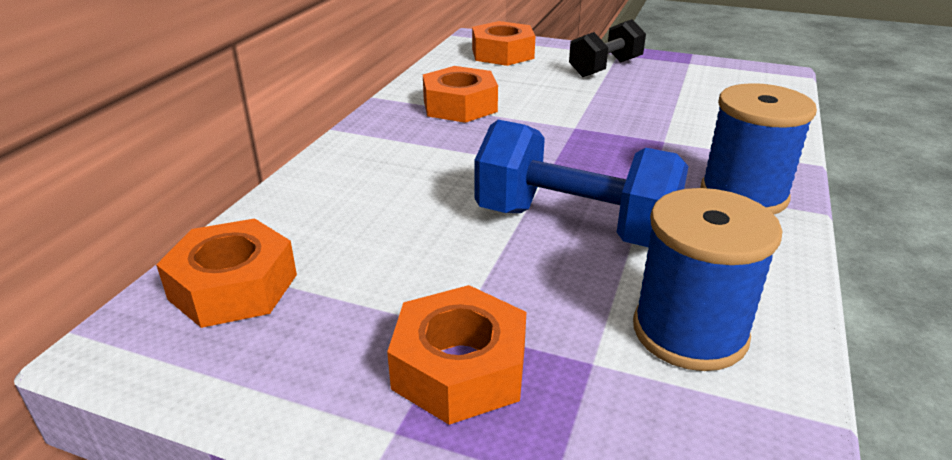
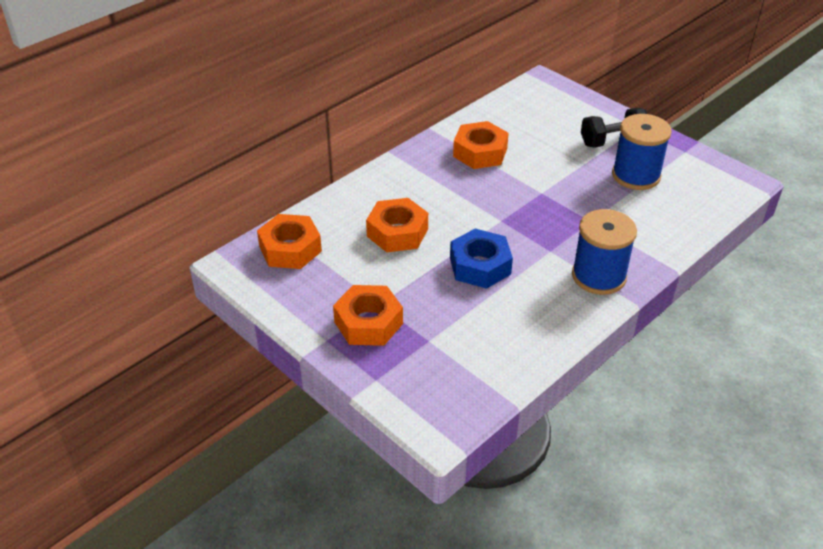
camera: 25 degrees right, 10 degrees up
orange nut [472,21,535,66] -> orange nut moved to [366,198,428,252]
blue dumbbell [474,120,689,247] -> blue nut [450,229,513,289]
blue spool [633,188,782,371] -> blue spool moved to [612,114,672,190]

